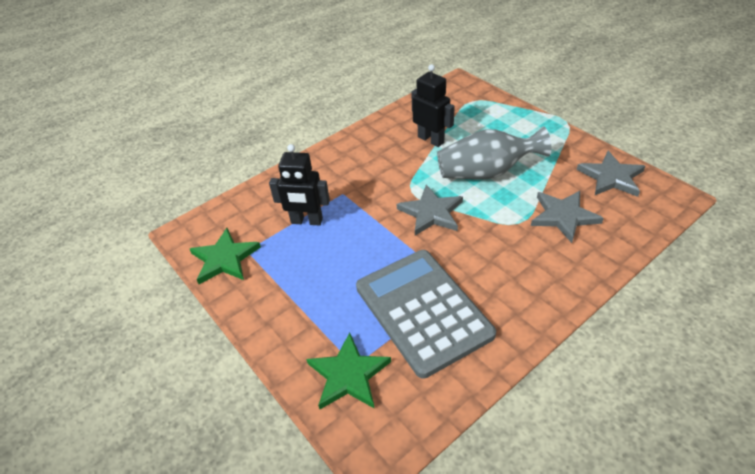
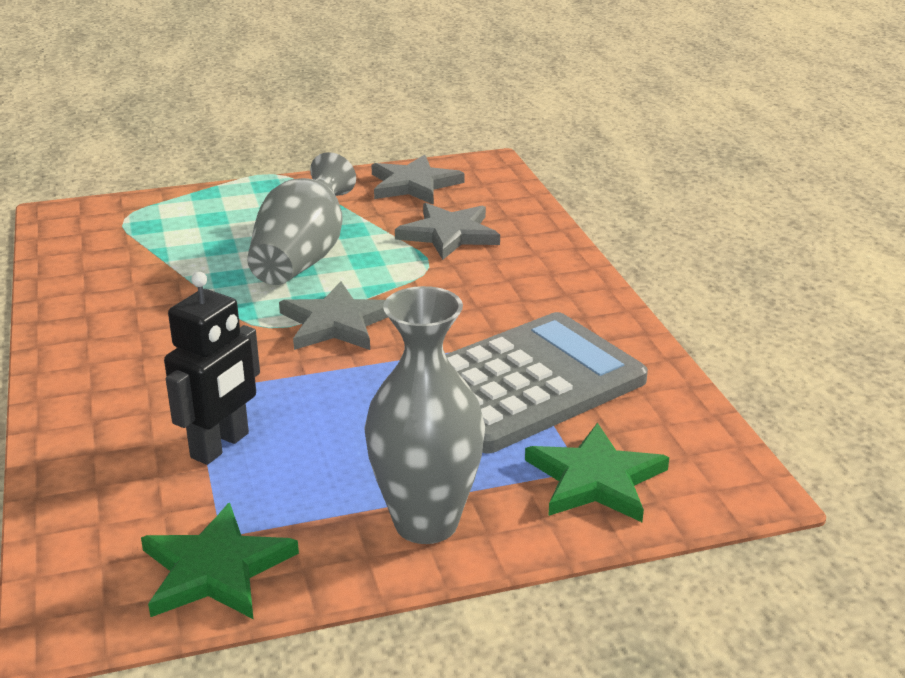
camera: 70 degrees left, 15 degrees down
grey calculator [356,250,496,379] -> grey calculator turned 150 degrees clockwise [446,312,648,453]
black robot [411,64,455,147] -> none
none -> grey vase [364,286,485,544]

